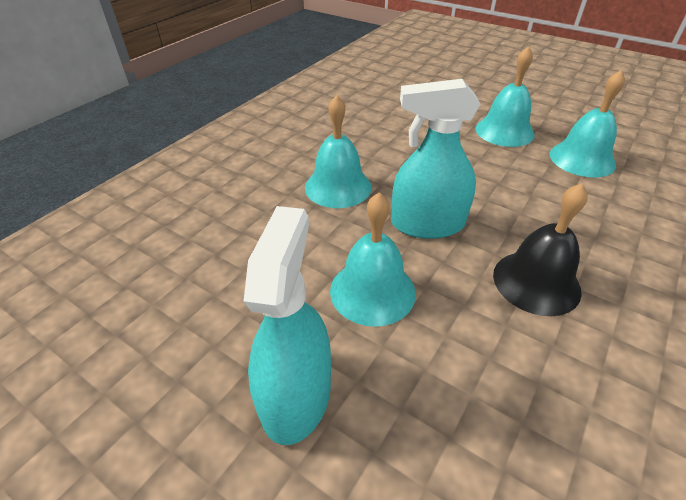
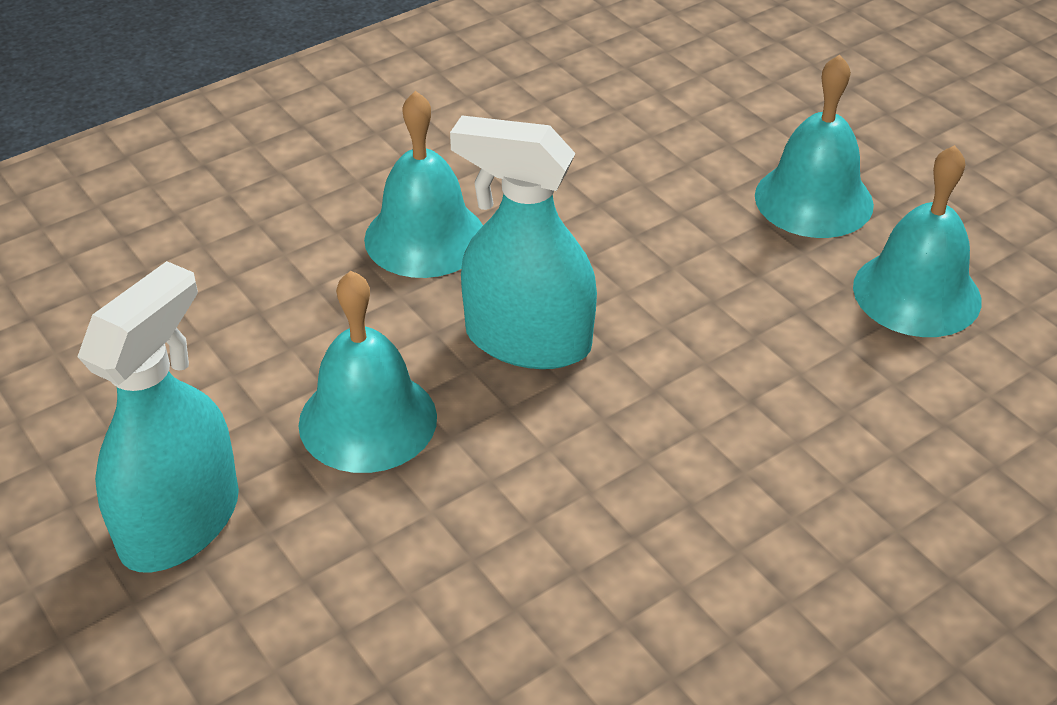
camera: 20 degrees right, 0 degrees up
black bell [493,183,588,316] -> none

